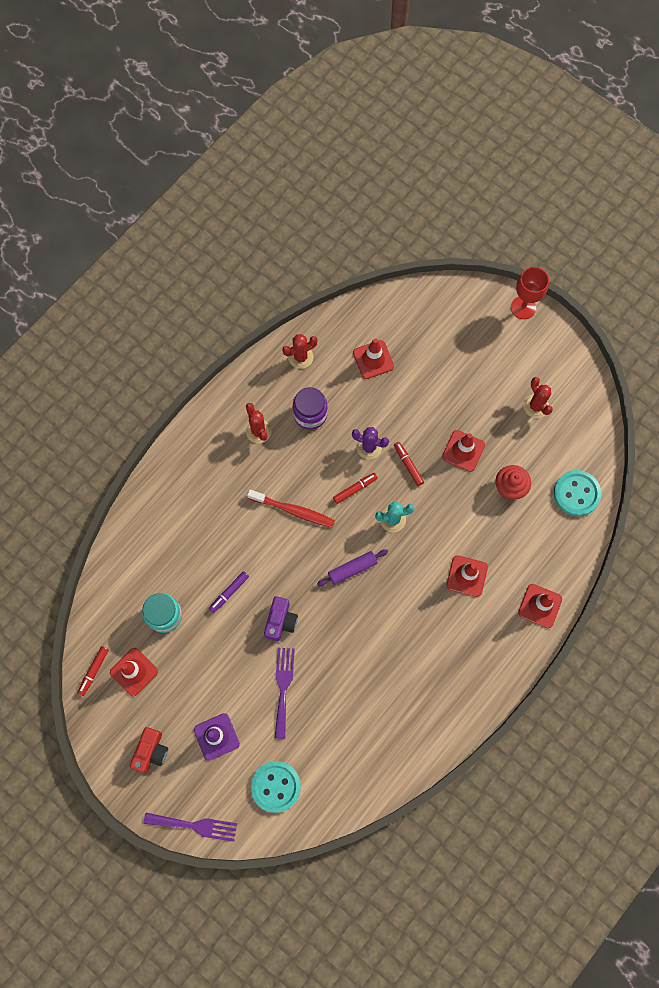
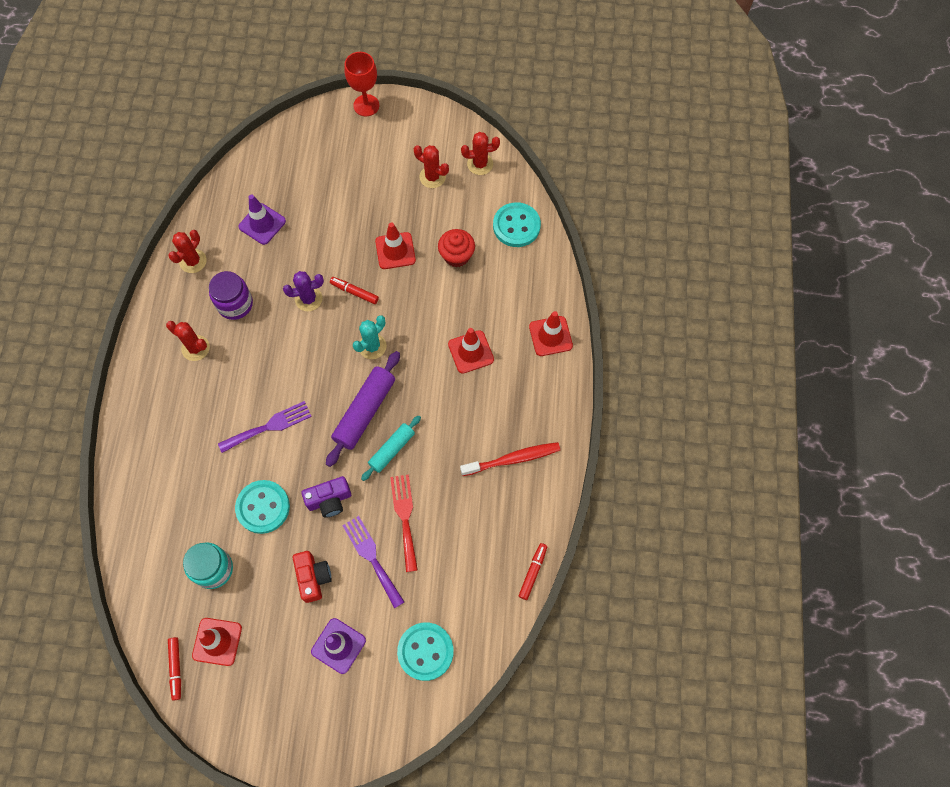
camera: 35 degrees left, 5 degrees down
red camera [130,727,168,773] -> red camera moved to [293,551,332,603]
purple fork [144,813,237,842] -> purple fork moved to [218,401,312,453]
purple marker [209,571,249,613] -> turquoise button [235,480,290,534]
red toothbrush [247,489,335,528] -> red toothbrush moved to [460,442,560,476]
purple camera [264,596,298,641] -> purple camera turned 90 degrees clockwise [301,476,351,518]
purple rolling pin [317,549,388,586] -> purple rolling pin [326,351,400,467], size x1.59
red marker [333,473,378,504] -> red marker moved to [518,543,547,600]
red traffic cone [353,338,394,379] -> purple traffic cone [238,194,286,245]
none -> turquoise rolling pin [361,416,421,481]
none -> red fork [390,474,418,572]
none -> red cactus [461,132,500,175]

